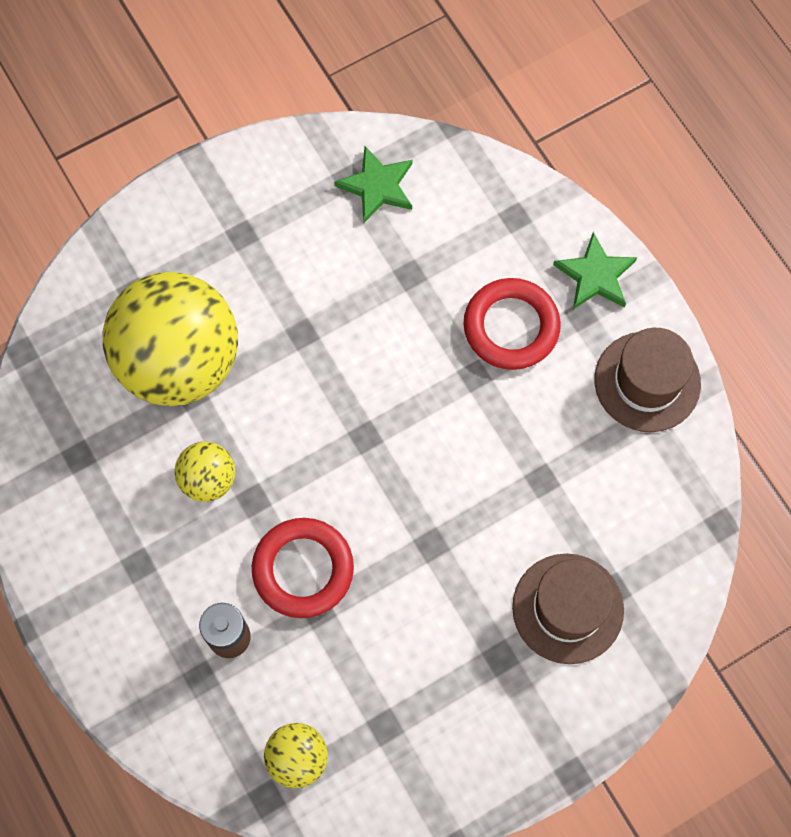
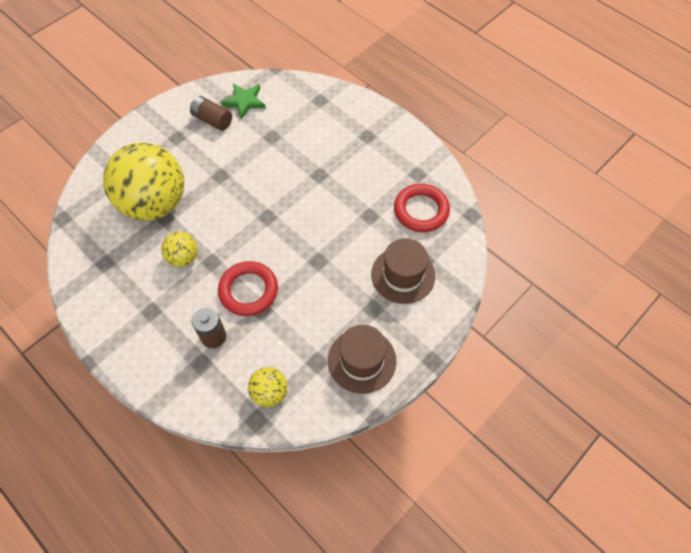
camera: 15 degrees left, 10 degrees down
red ring [463,278,561,370] -> red ring moved to [394,184,450,232]
green star [553,232,637,309] -> none
brown hat [595,328,701,432] -> brown hat moved to [328,325,397,394]
none -> brown battery [190,96,232,131]

